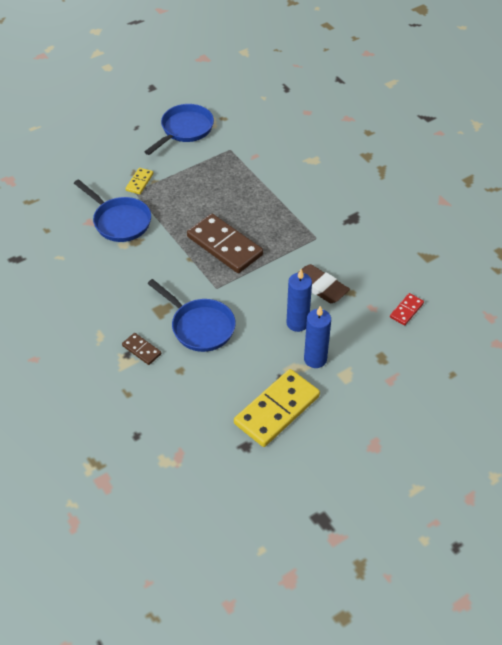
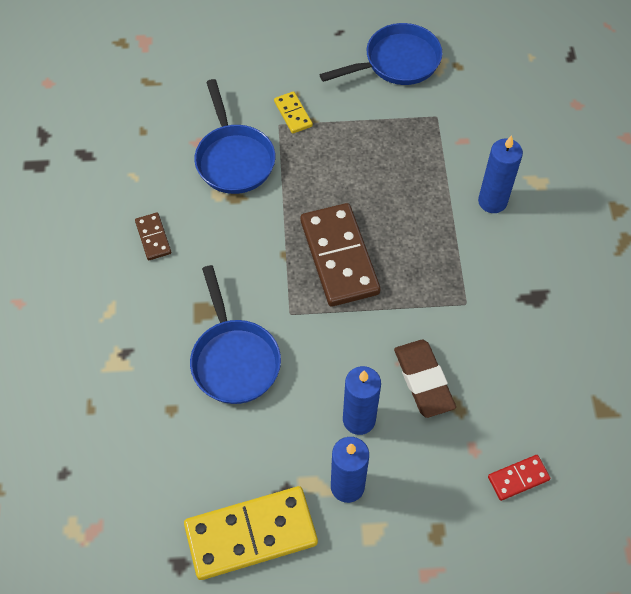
camera: 30 degrees right, 10 degrees up
brown domino [122,333,161,365] -> brown domino moved to [135,213,171,260]
yellow domino [125,168,153,194] -> yellow domino turned 75 degrees counterclockwise [274,91,313,134]
none -> blue candle [478,135,523,213]

